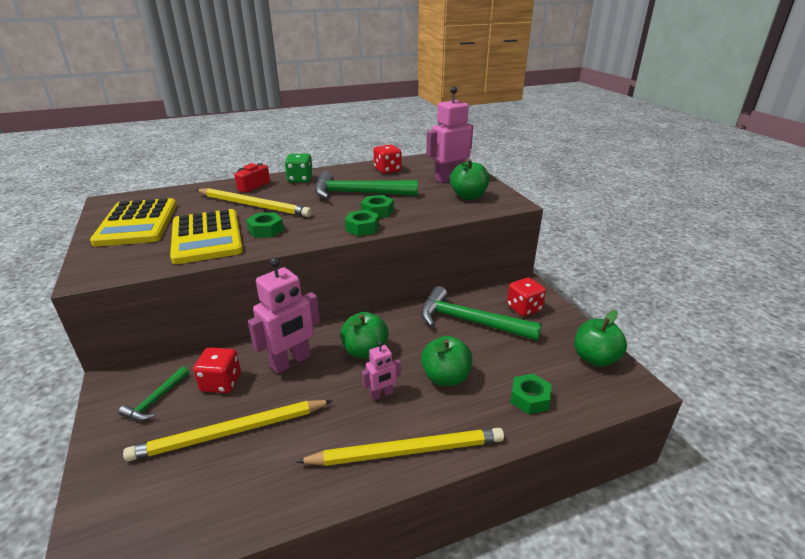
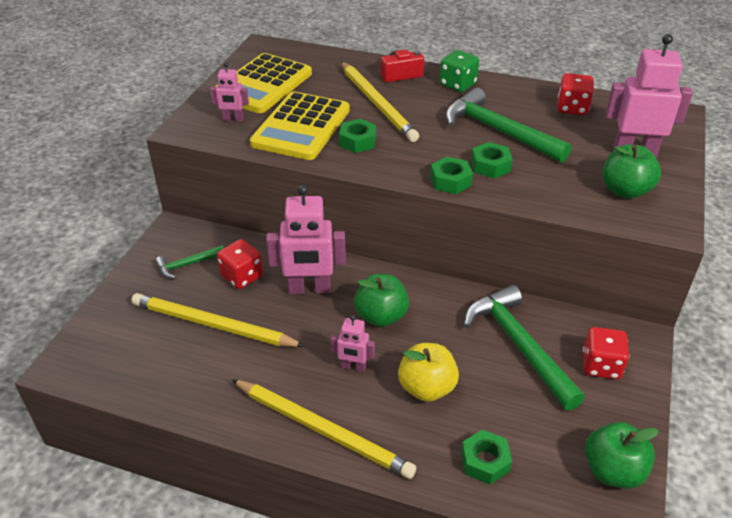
camera: 40 degrees right, 10 degrees up
green apple [421,336,473,386] -> yellow apple [398,343,459,402]
none -> pink robot [210,62,249,122]

